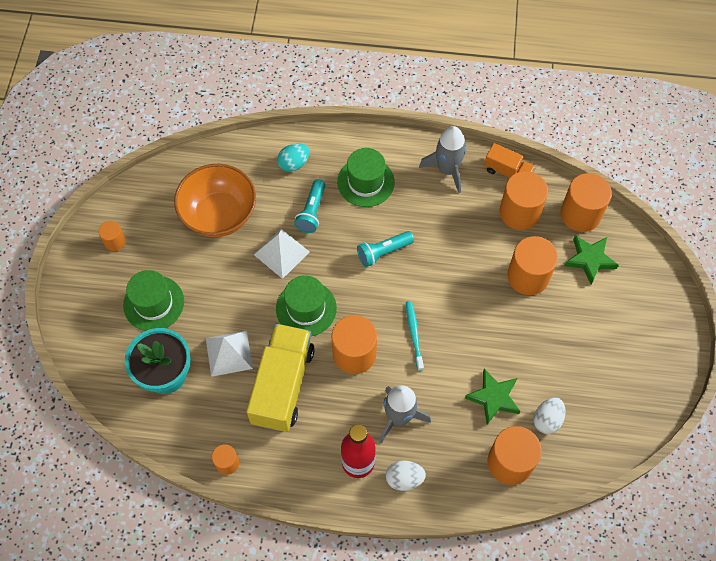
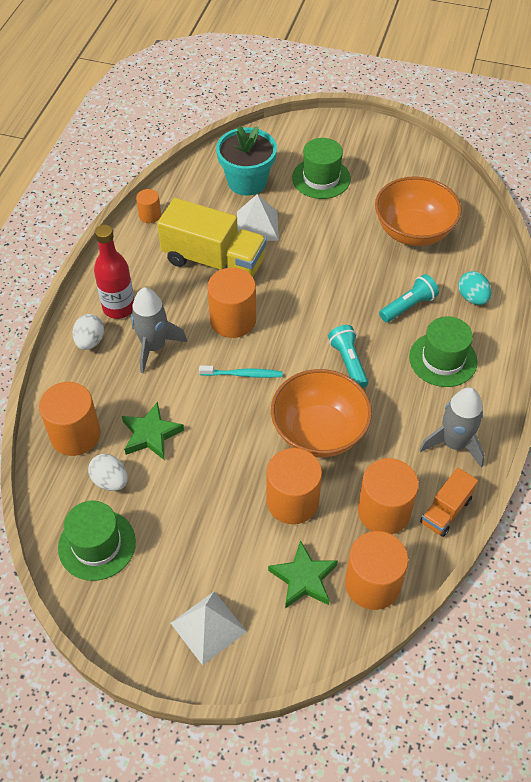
camera: 100 degrees right, 10 degrees down
orange cylinder [98,221,126,251] -> none
white pyramid [254,229,309,279] -> white pyramid moved to [171,591,247,665]
green hat [276,275,337,336] -> green hat moved to [58,501,136,581]
turquoise flashlight [294,179,325,233] -> turquoise flashlight turned 120 degrees clockwise [379,274,439,322]
none -> orange bowl [271,369,372,458]

